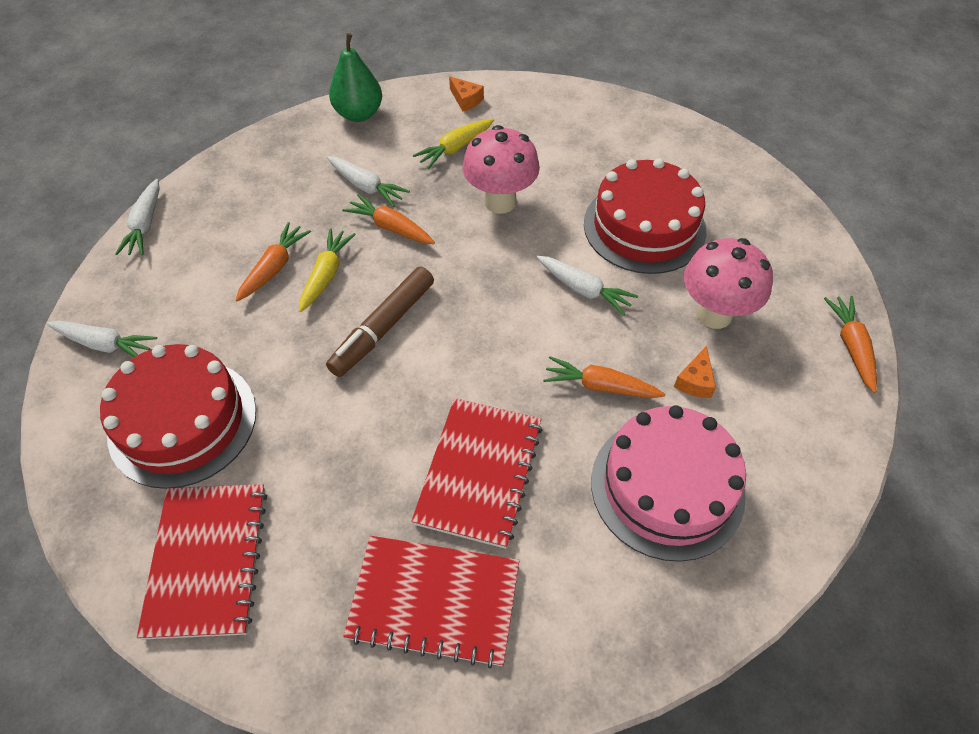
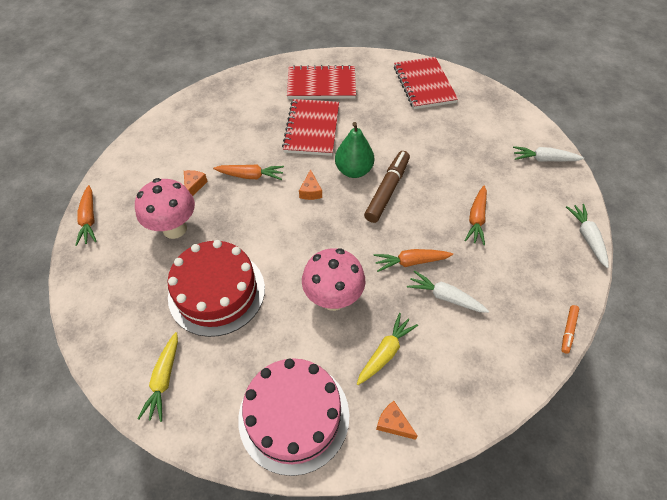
camera: 170 degrees right, 0 degrees up
red cake [100,344,256,489] -> none
yellow carrot [299,228,356,312] -> yellow carrot moved to [138,332,178,422]
green pear [329,33,382,122] -> green pear moved to [335,122,374,178]
orange carrot [342,194,435,244] -> orange carrot turned 150 degrees clockwise [374,249,453,272]
white carrot [537,256,638,316] -> none
pink cake [591,405,746,562] -> pink cake moved to [238,358,349,476]
none -> orange cheese [299,169,322,200]
none -> orange marker [561,305,579,354]

